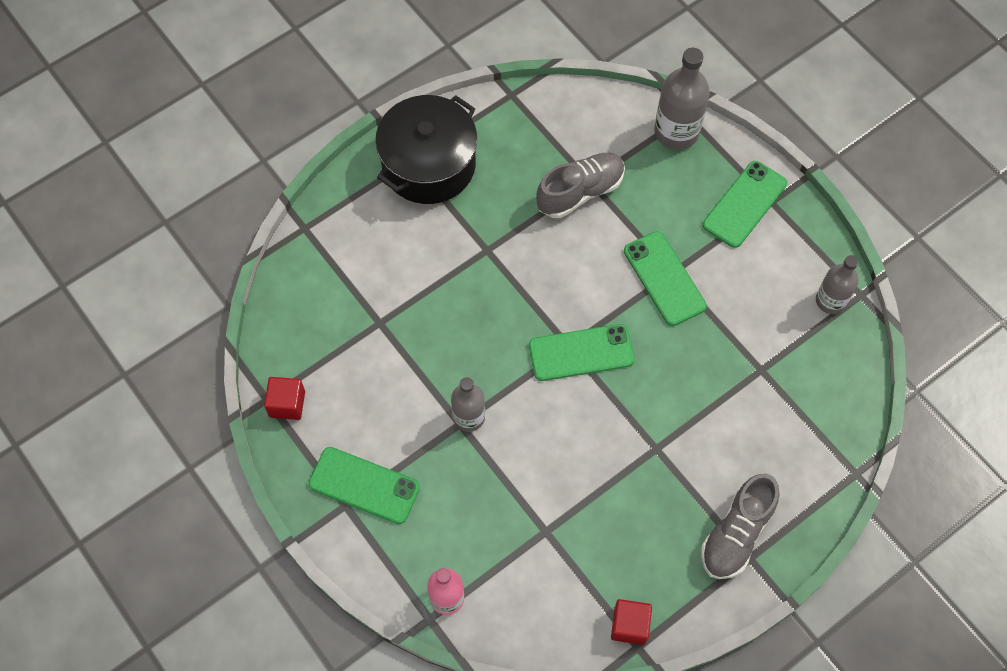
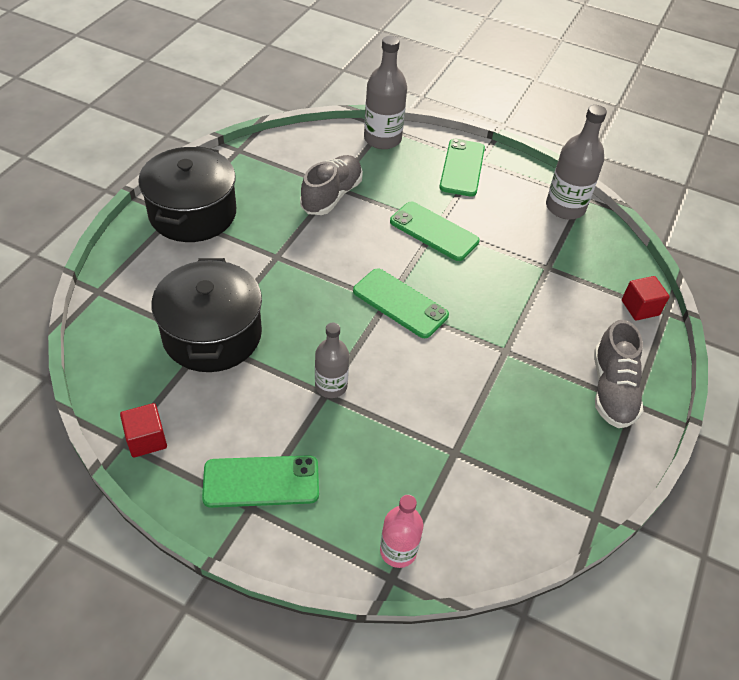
camera: 30 degrees left, 15 degrees down
green phone [529,324,635,381] -> green phone turned 75 degrees clockwise [353,268,449,338]
red cube [611,599,652,645] -> red cube moved to [622,276,670,321]
grey bottle [816,255,859,314] -> grey bottle [546,105,607,219], size x1.55
none -> black pot [151,258,262,372]

